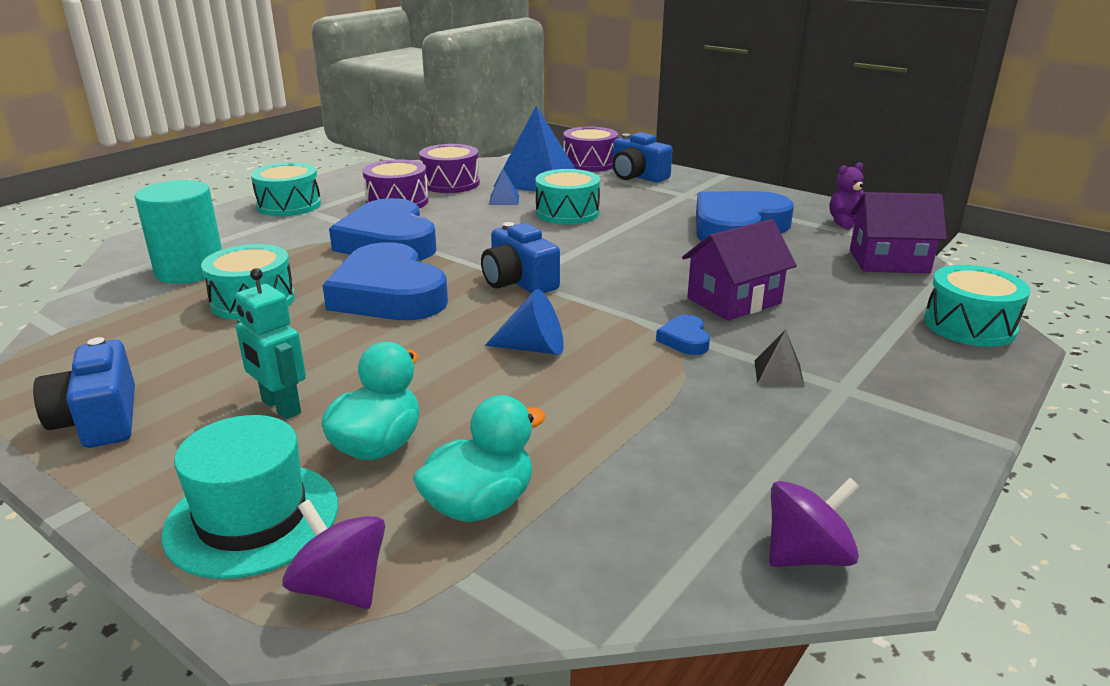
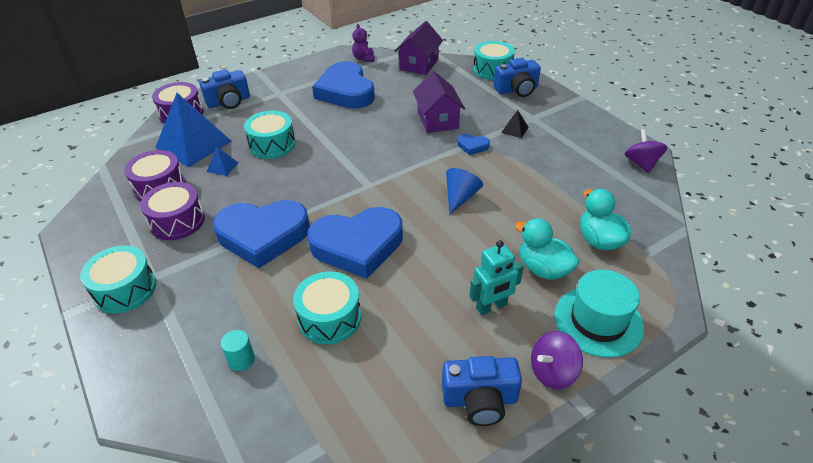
camera: 70 degrees left, 15 degrees up
turquoise cylinder [135,180,222,284] -> turquoise cylinder [221,330,255,371], size x0.45
purple spinning top [282,500,385,609] -> purple spinning top moved to [531,331,583,389]
blue camera [481,222,560,294] -> blue camera moved to [494,58,541,97]

